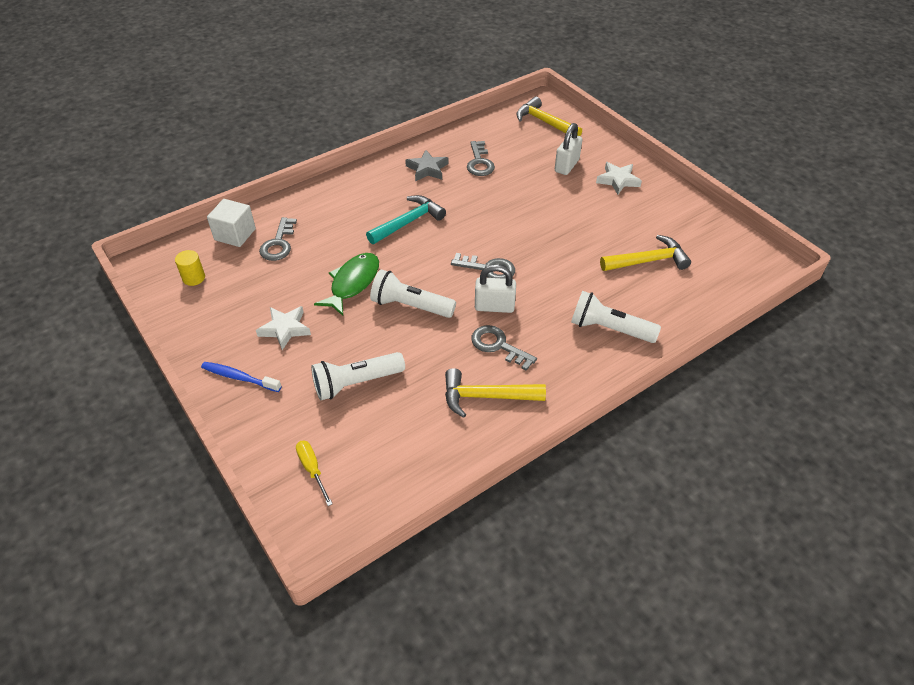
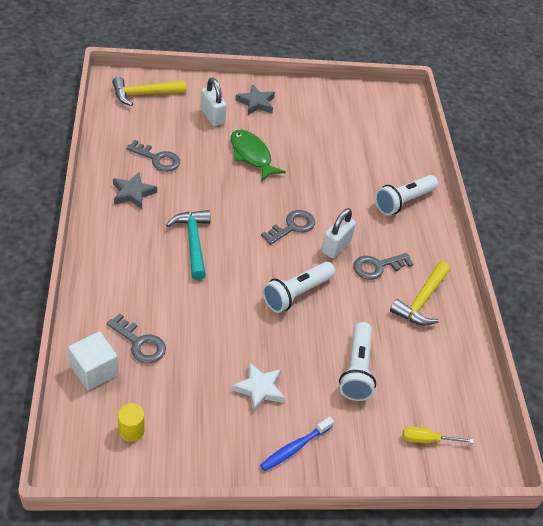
camera: 65 degrees left, 0 degrees up
green fish [314,253,379,316] -> green fish moved to [231,129,286,182]
white star [596,162,642,194] -> grey star [236,84,275,115]
yellow hammer [600,235,691,271] -> none

